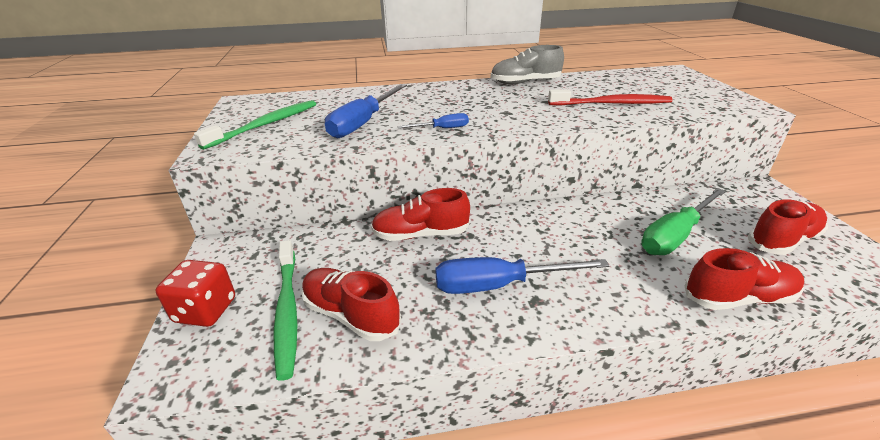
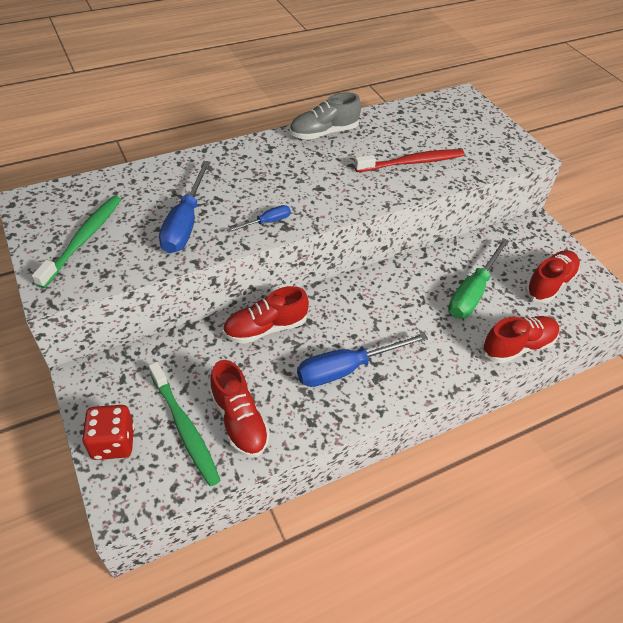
camera: 20 degrees left, 15 degrees up
red shoe [301,268,401,341] -> red shoe turned 135 degrees counterclockwise [209,360,270,457]

